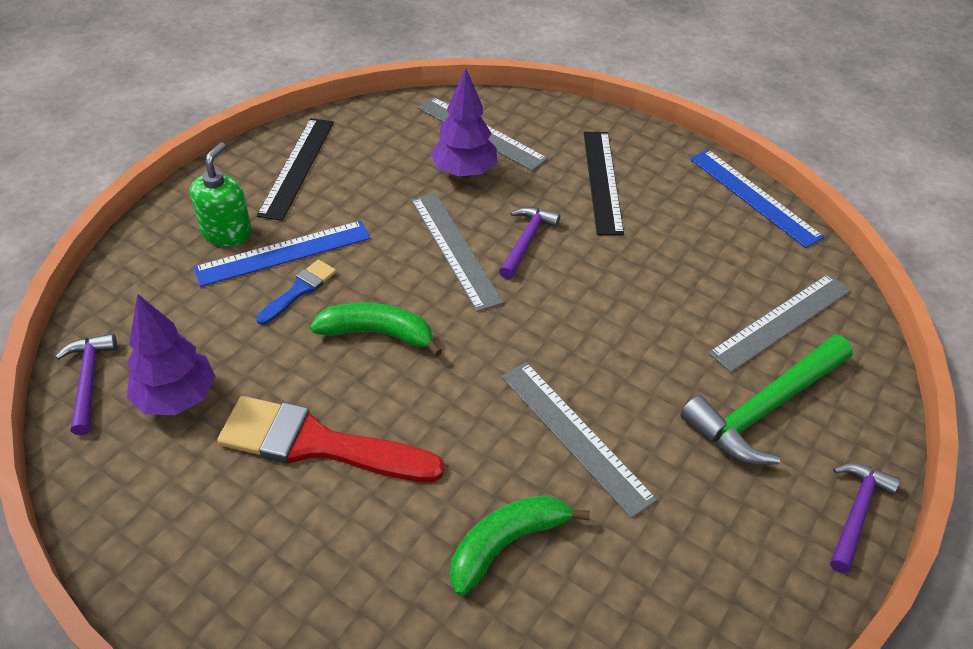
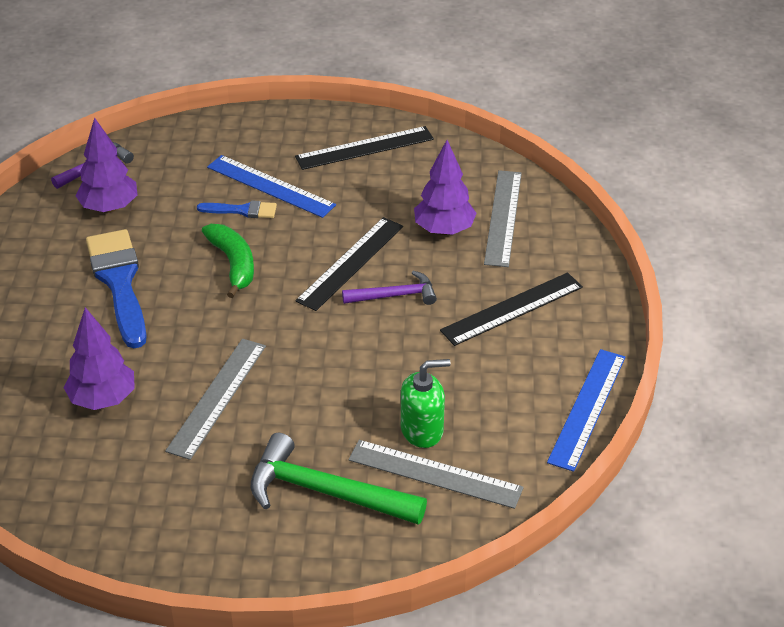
camera: 60 degrees right, 5 degrees down
green soap dispenser [190,142,252,246] -> green soap dispenser moved to [401,359,451,448]
red brush [217,396,445,482] -> blue brush [86,229,147,348]
grey ruler [411,193,504,312] -> black ruler [295,217,403,311]
green banana [450,495,590,596] -> purple tree [63,307,135,410]
purple hammer [830,463,900,573] -> none

